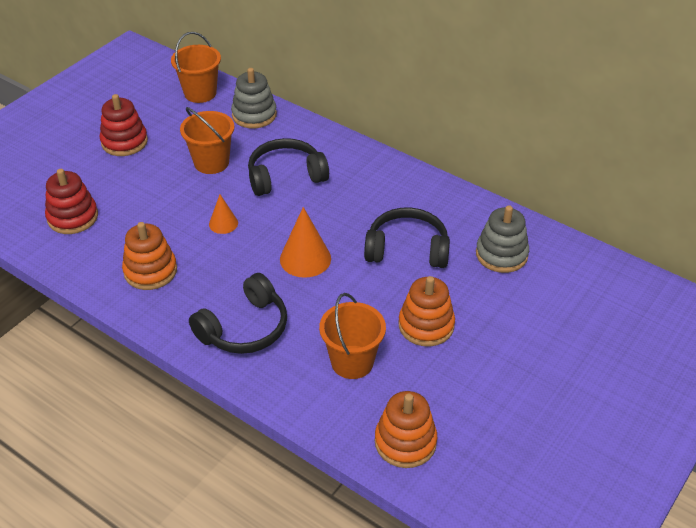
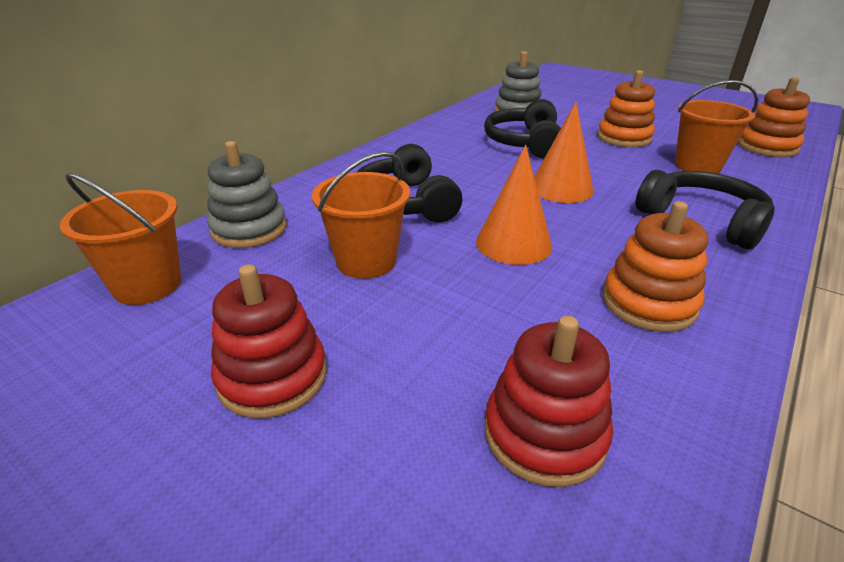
camera: 90 degrees left, 10 degrees down
orange cone [209,195,238,234] -> orange cone [476,145,552,265], size x1.70

